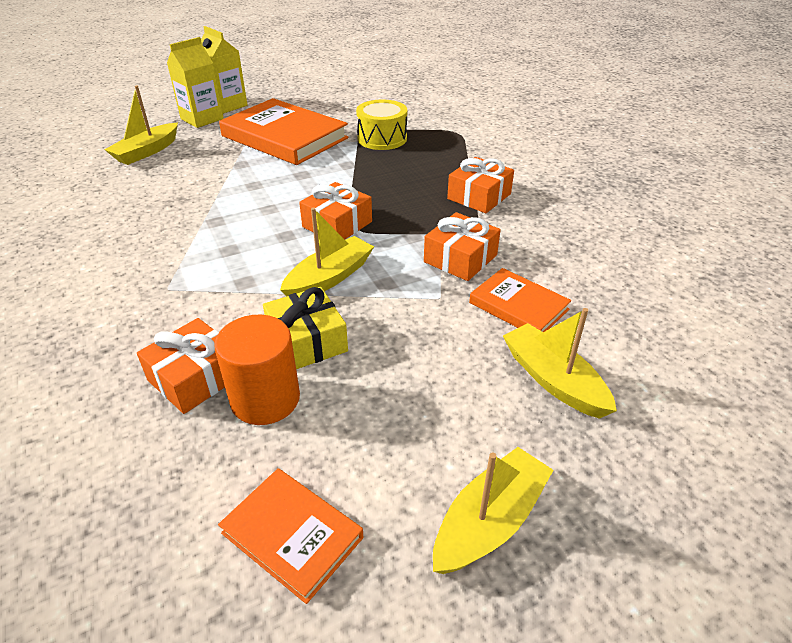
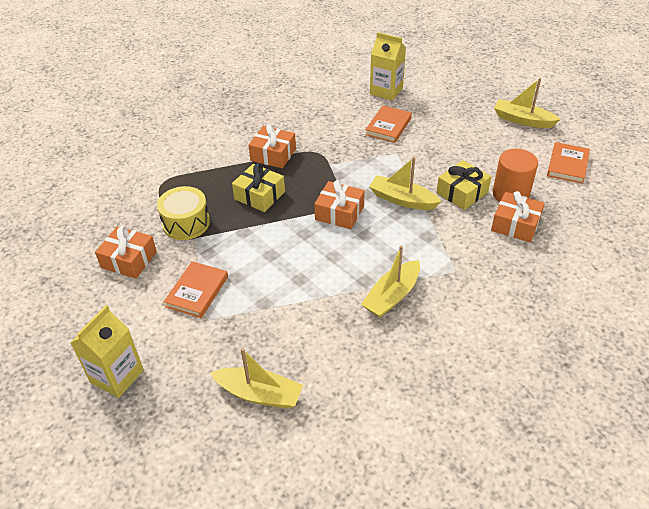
camera: 105 degrees left, 5 degrees up
yellow carton [167,37,224,128] -> yellow carton moved to [370,32,406,101]
orange book [219,98,348,165] -> orange book [164,261,228,318], size x0.52
orange gift [424,212,501,281] -> orange gift moved to [95,226,157,279]
yellow boat [503,308,617,419] -> yellow boat moved to [361,245,420,318]
none -> yellow gift [232,163,285,212]

